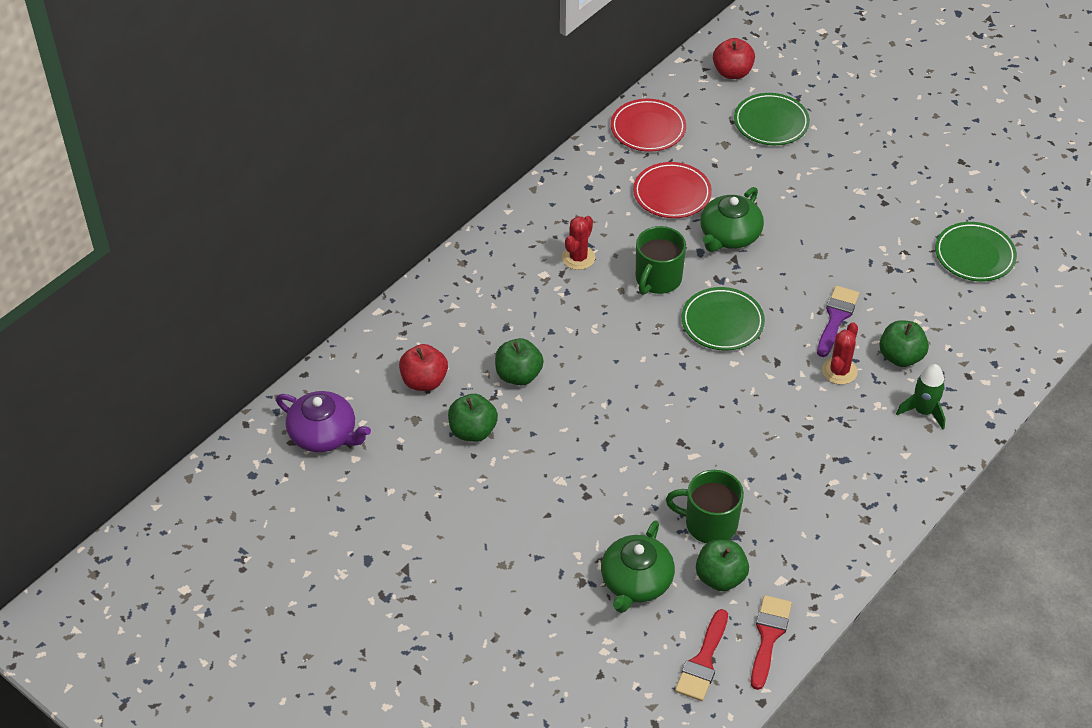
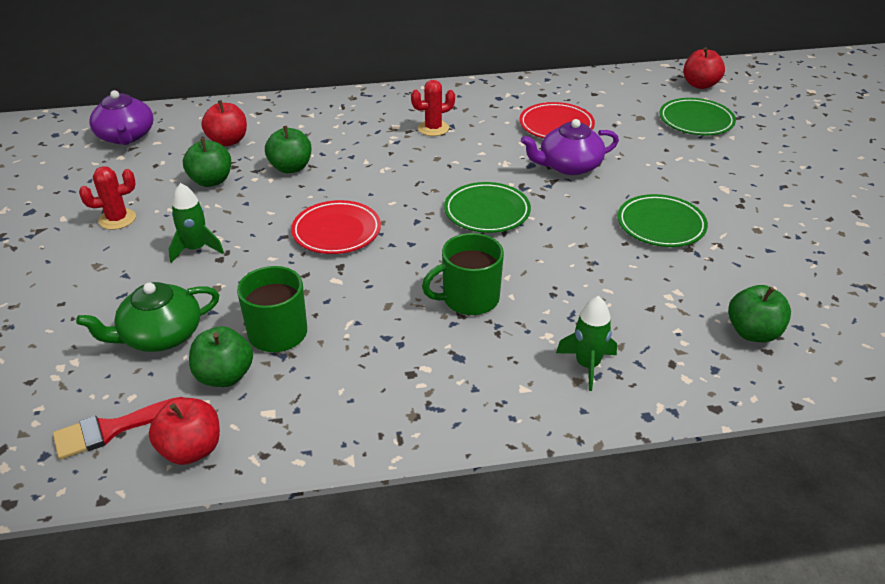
camera: 40 degrees right, 10 degrees down
red plate [611,99,686,152] -> red plate moved to [291,200,381,254]
green mug [636,226,686,294] -> green mug moved to [422,233,504,315]
green teapot [700,187,764,252] -> purple teapot [521,119,619,175]
red brush [751,595,792,690] -> red apple [149,398,220,465]
purple brush [817,286,859,357] -> none
red cactus [822,322,858,385] -> red cactus moved to [79,166,136,230]
green apple [879,320,929,367] -> green apple moved to [728,285,791,342]
green plate [935,222,1017,281] -> green plate moved to [618,194,708,247]
none -> green rocket [169,183,224,263]

